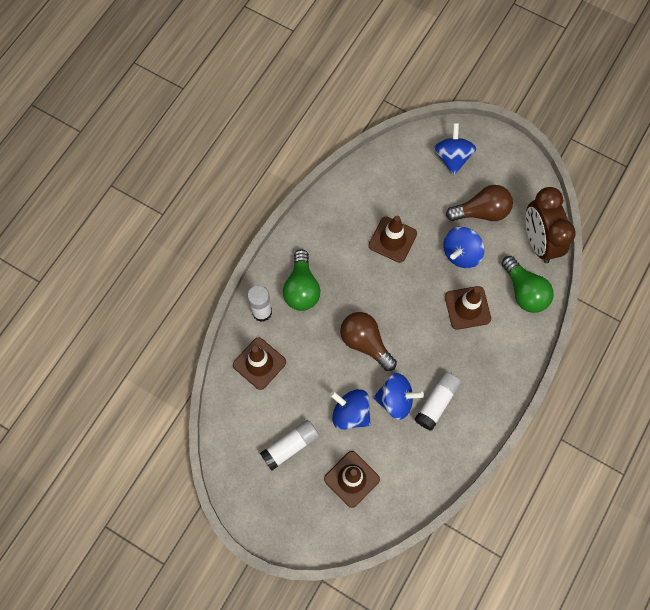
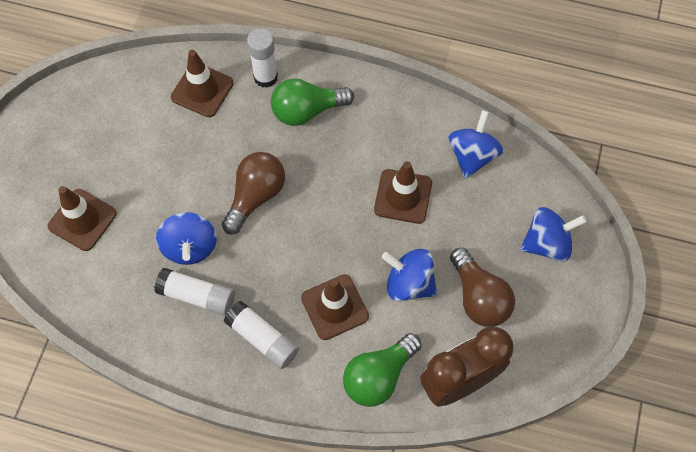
camera: 75 degrees right, 5 degrees down
white glue stick [260,420,319,471] -> white glue stick moved to [224,301,299,369]
blue spinning top [330,389,371,430] -> blue spinning top moved to [448,110,503,179]

